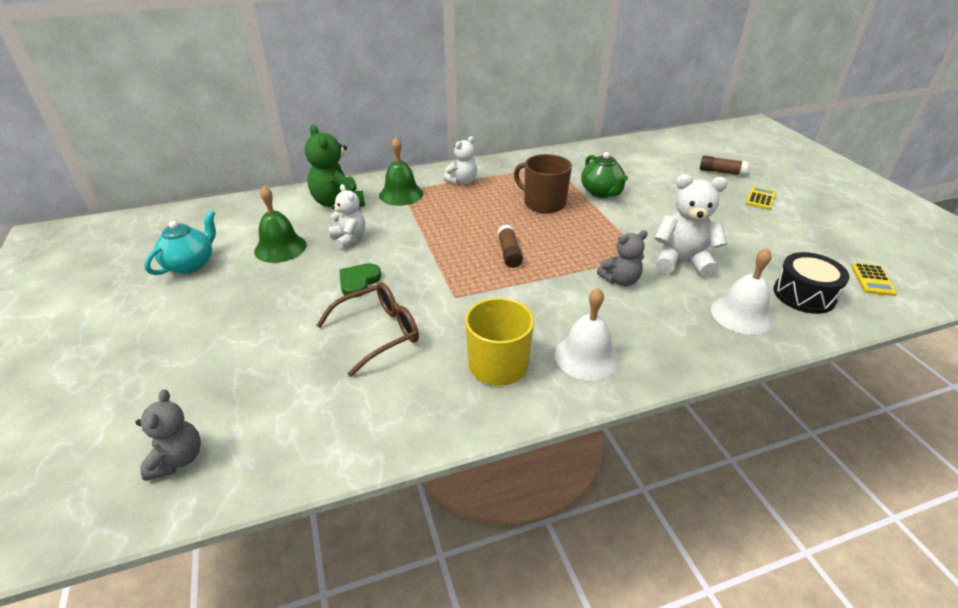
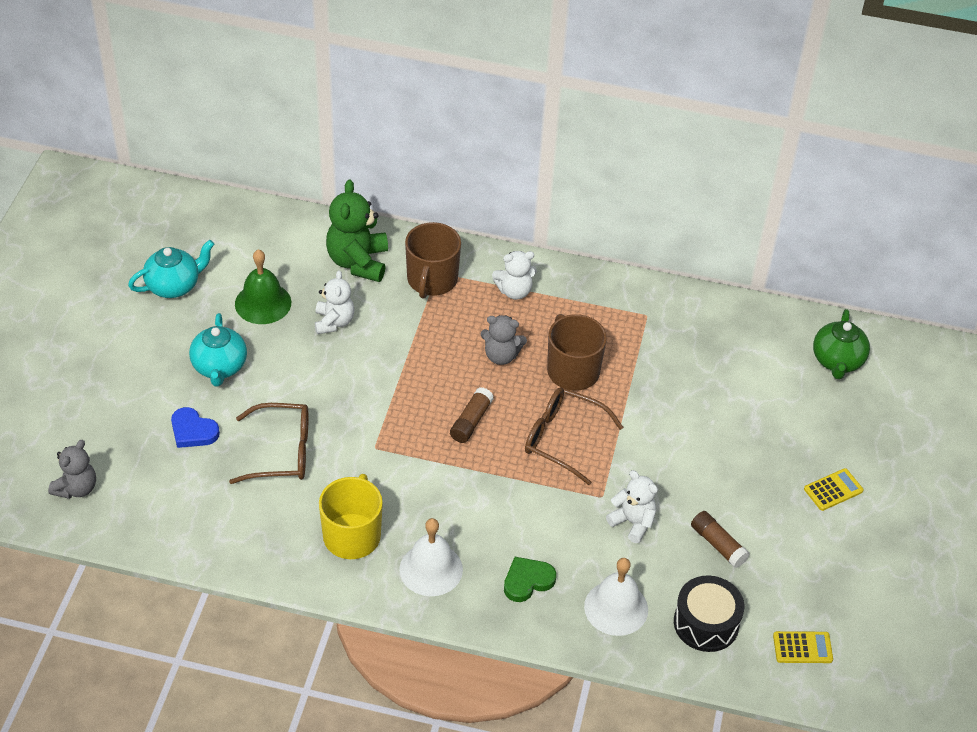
camera: 30 degrees right, 10 degrees up
green heart [339,263,381,298] -> green heart moved to [504,557,556,602]
green bell [379,137,423,206] -> brown mug [405,222,461,299]
green teapot [581,152,628,198] -> green teapot moved to [813,309,870,379]
grey teddy bear [597,230,648,286] -> grey teddy bear moved to [480,315,527,365]
white teddy bear [654,174,728,278] -> white teddy bear [606,470,658,543], size x0.64
brown glue stick [700,155,748,176] -> brown glue stick moved to [691,511,750,568]
yellow calculator [851,263,897,296] -> yellow calculator turned 135 degrees counterclockwise [773,631,833,663]
none -> blue heart [171,407,220,448]
none -> turquoise teapot [189,313,247,386]
none -> brown glasses [525,387,623,485]

